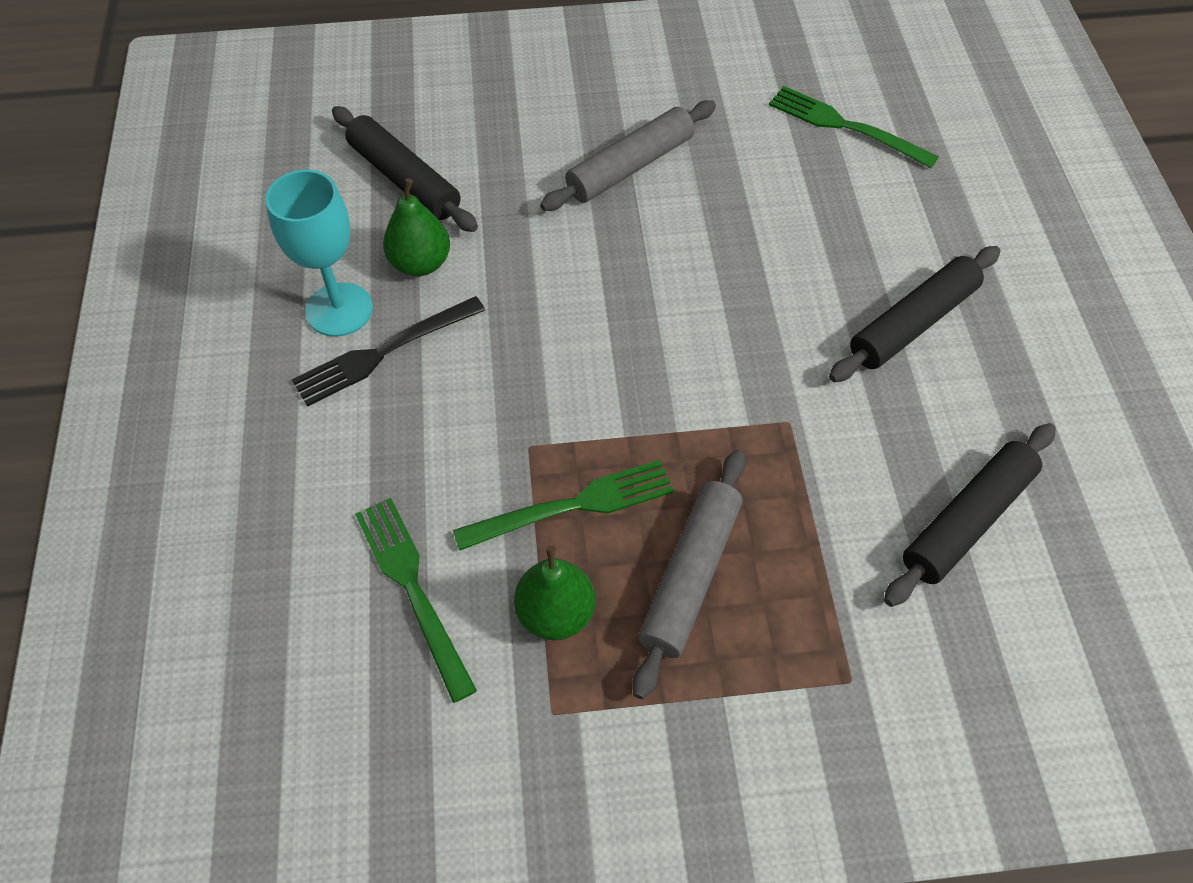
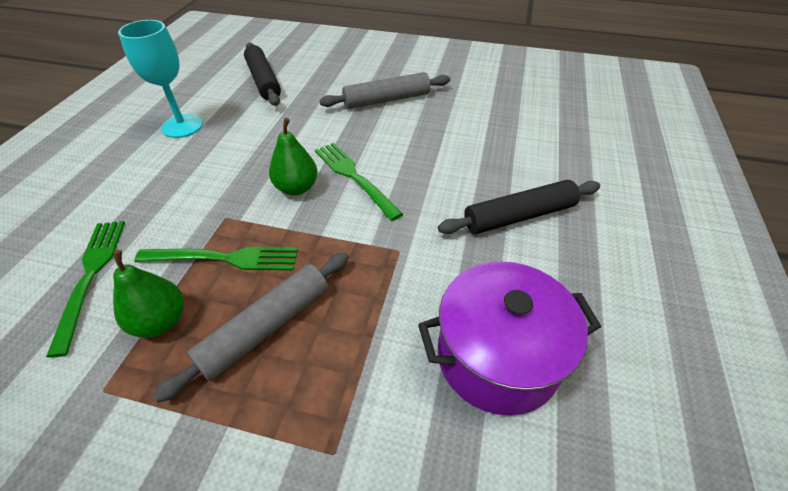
camera: 20 degrees right, 10 degrees down
black fork [291,296,485,407] -> none
green pear [383,178,450,276] -> green pear moved to [269,118,318,195]
green fork [769,86,939,168] -> green fork moved to [315,143,403,221]
black rolling pin [884,423,1056,607] -> purple pot [418,261,601,416]

